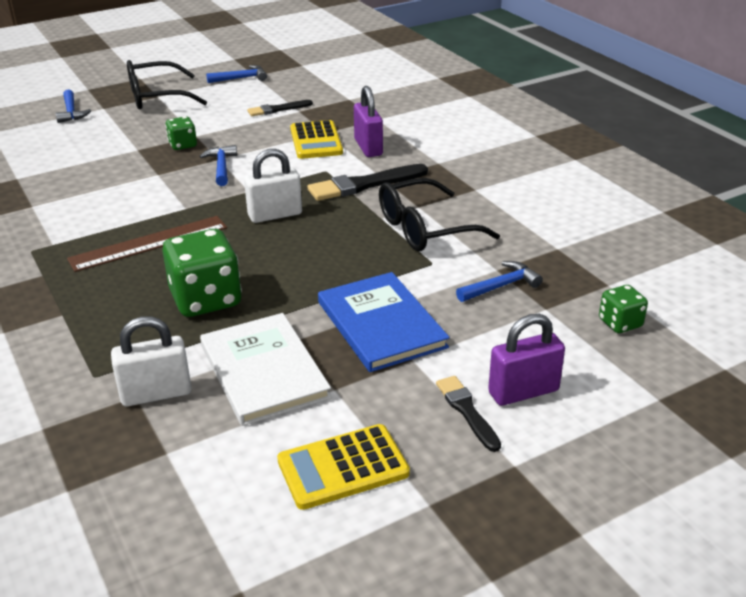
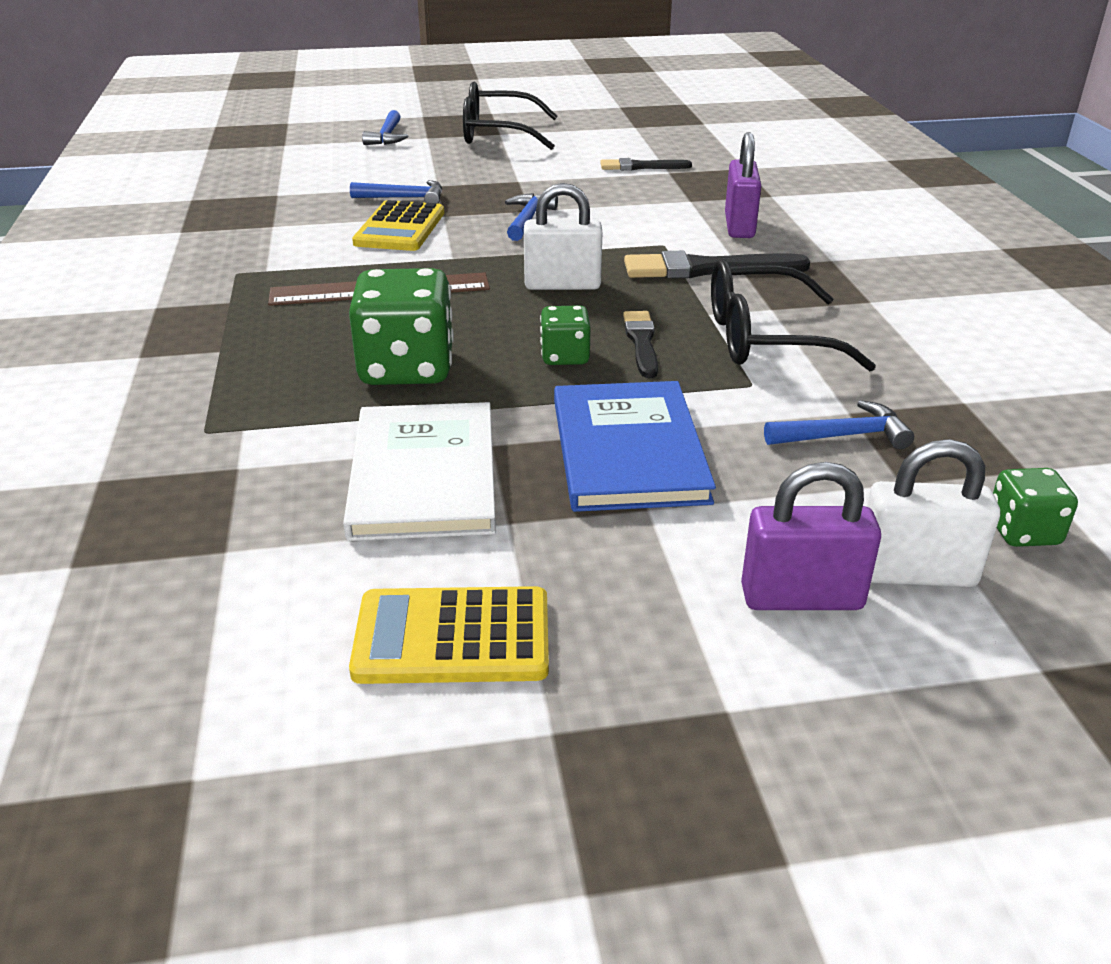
camera: 20 degrees right, 0 degrees up
white padlock [111,316,192,406] -> white padlock moved to [867,439,1000,587]
green dice [165,116,197,150] -> green dice moved to [540,305,591,365]
blue hammer [206,65,267,83] -> blue hammer moved to [350,180,442,203]
yellow calculator [290,120,343,159] -> yellow calculator moved to [352,200,444,251]
black brush [436,376,501,452] -> black brush moved to [623,311,658,378]

